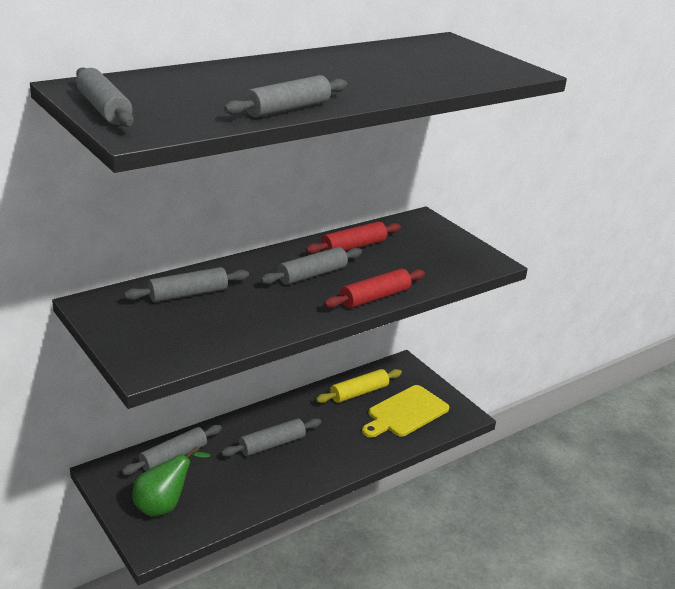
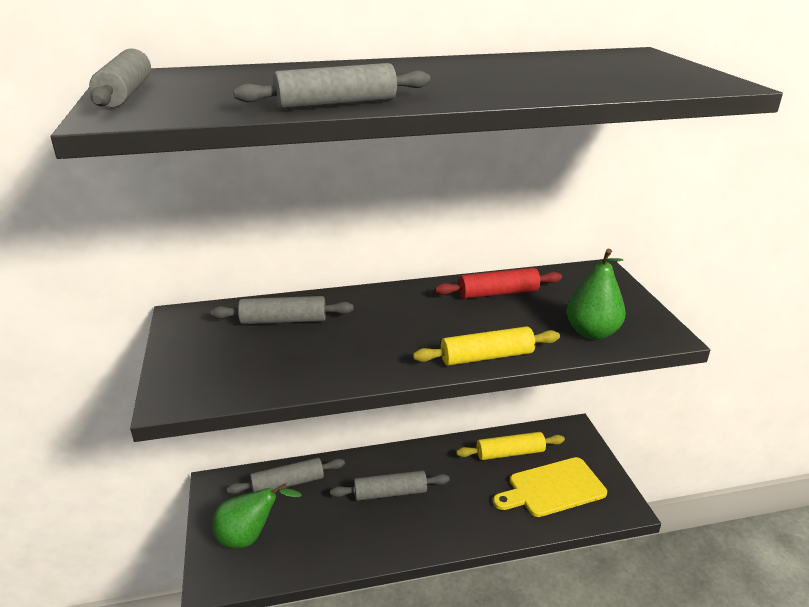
camera: 25 degrees right, 0 degrees up
grey rolling pin [261,247,362,285] -> none
red rolling pin [324,269,425,308] -> yellow rolling pin [413,326,560,366]
none -> green pear [567,249,626,340]

